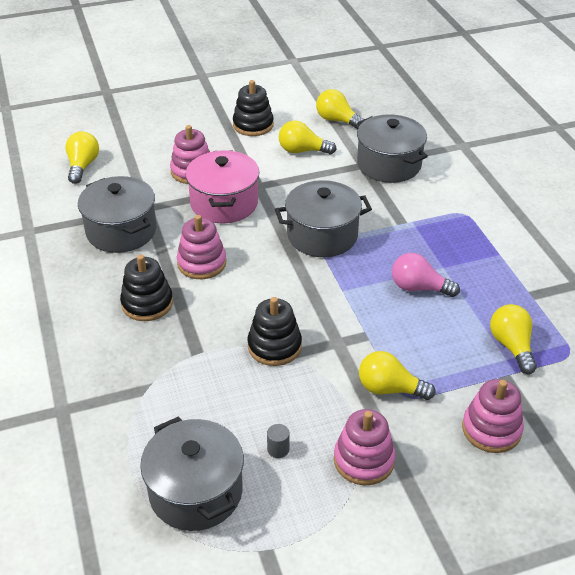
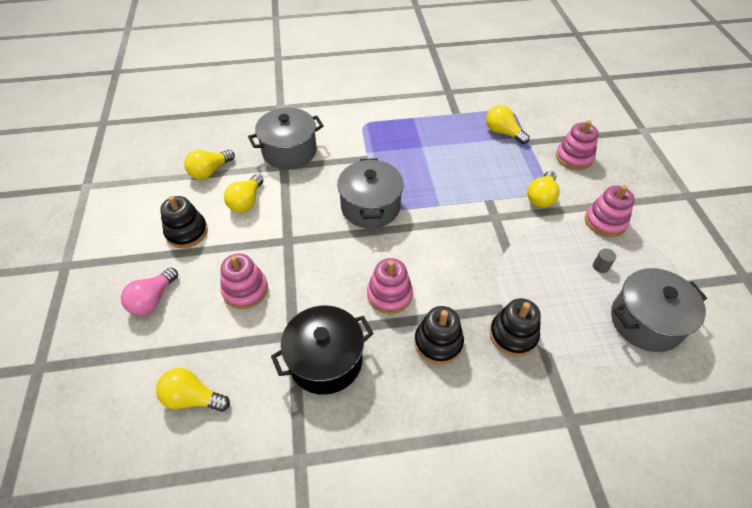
camera: 80 degrees left, 10 degrees up
grey pot [78,176,156,253] -> black pot [271,306,374,395]
pink pot [186,150,259,223] -> none
black stacking toy [248,297,302,366] -> black stacking toy moved to [490,298,541,356]
pink light bulb [392,253,460,297] -> pink light bulb moved to [121,268,178,315]
yellow light bulb [490,304,537,374] -> yellow light bulb turned 45 degrees clockwise [486,105,530,144]

